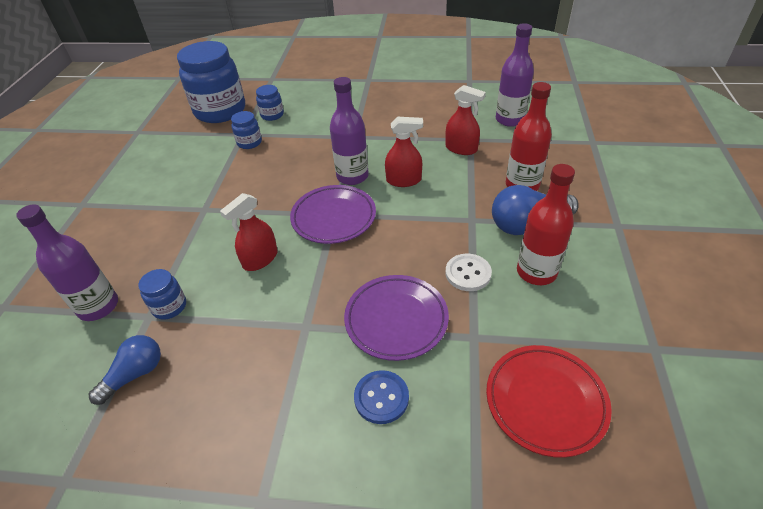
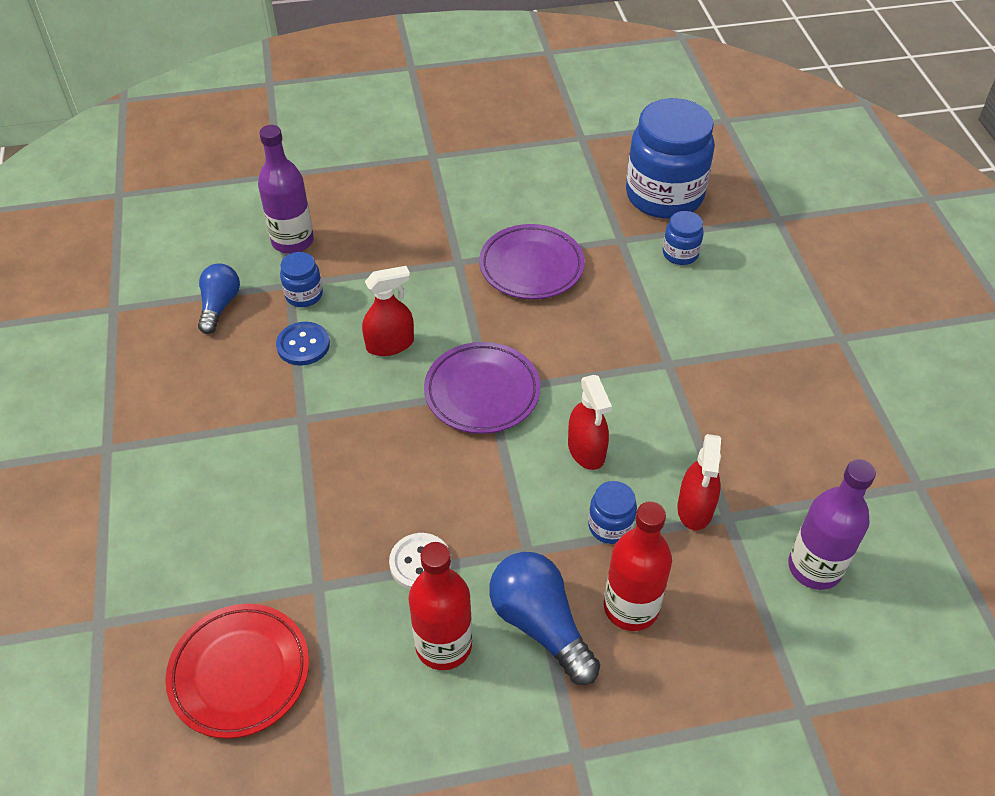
camera: 70 degrees right, 5 degrees up
blue light bulb [89,335,161,405] -> blue light bulb turned 105 degrees counterclockwise [198,263,240,334]
red spray bottle [220,193,278,271] -> red spray bottle turned 135 degrees clockwise [362,266,414,356]
blue jar [231,111,262,149] -> blue jar moved to [588,481,637,544]
purple bottle [330,77,369,185] -> none
purple plate [344,275,449,361] -> purple plate moved to [479,224,585,299]
blue button [354,370,409,424] -> blue button moved to [276,322,330,366]

